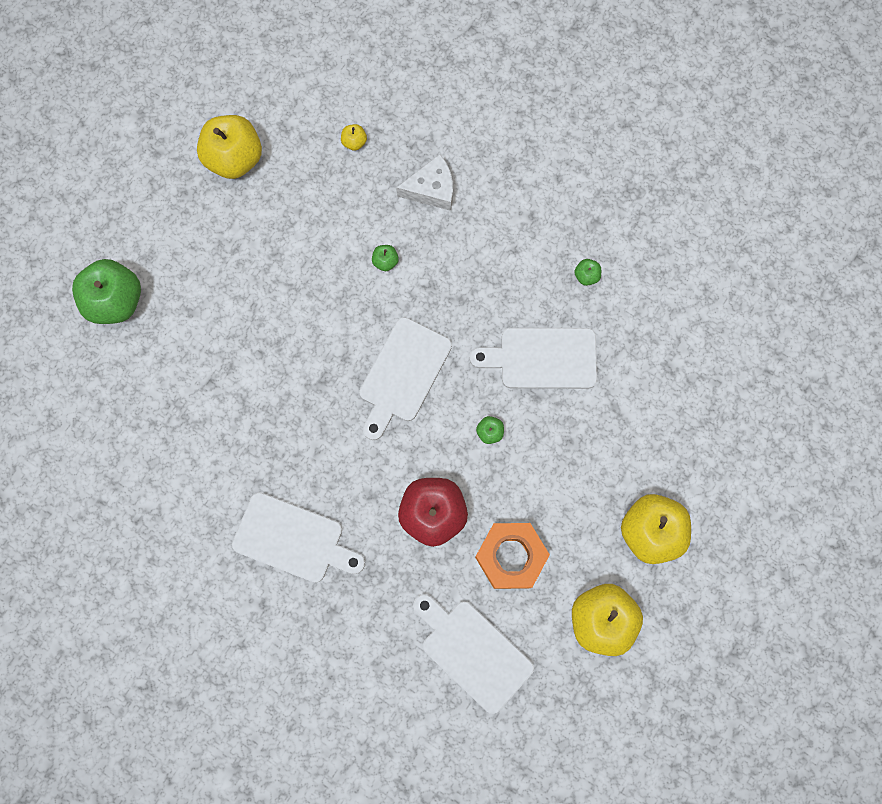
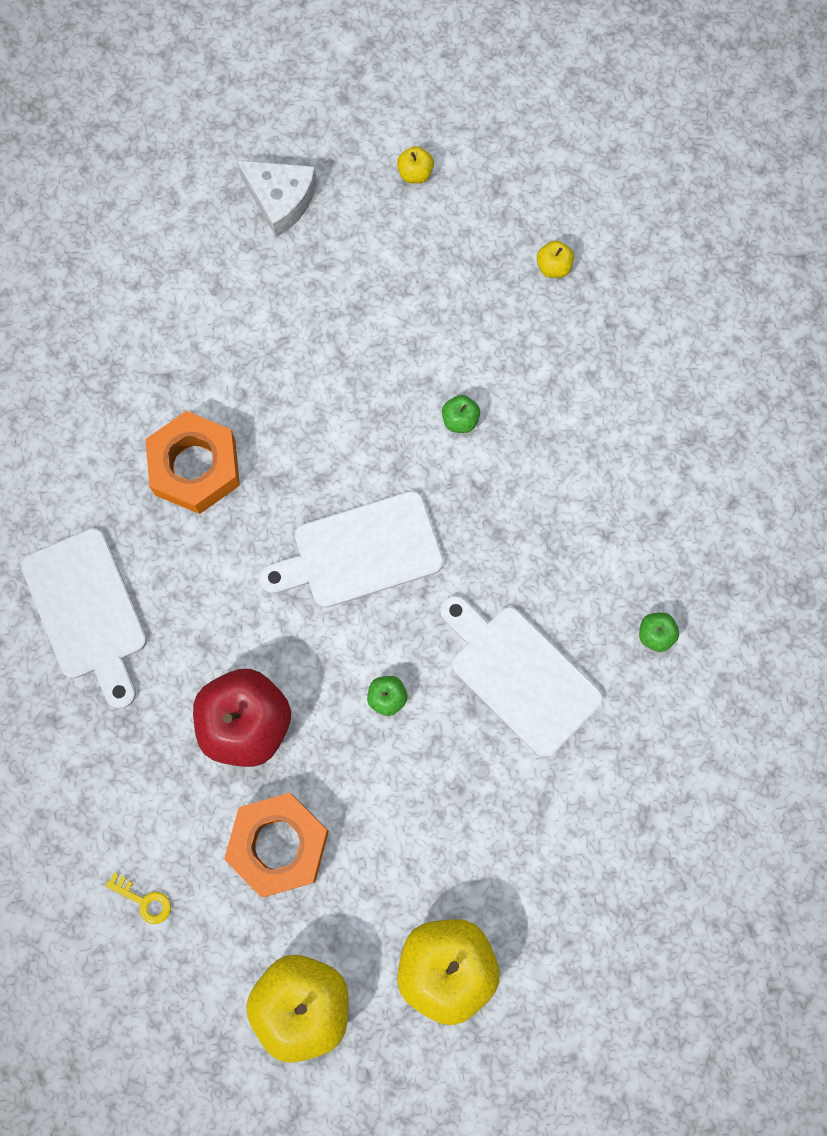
camera: 45 degrees right, 0 degrees up
green apple [72,259,141,324] -> none
yellow apple [197,115,262,179] -> yellow apple [397,146,434,184], size x0.42
white cheese [396,154,453,211] -> white cheese moved to [236,160,317,237]
white cutting board [413,594,534,714] -> yellow key [105,872,171,924]
none -> orange nut [145,411,240,514]

